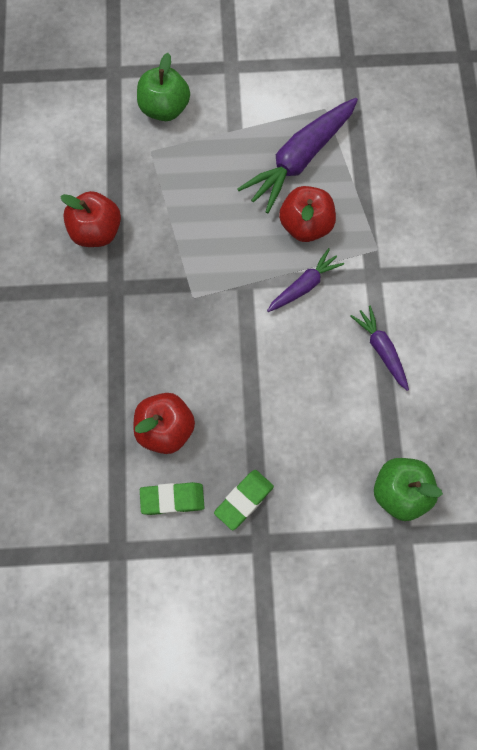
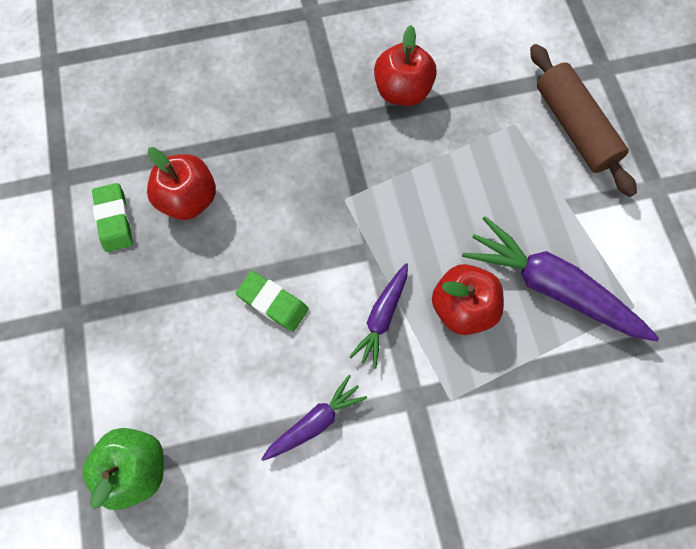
camera: 80 degrees right, 0 degrees up
green apple [137,53,190,121] -> brown rolling pin [530,44,637,197]
green eraser [214,470,274,530] -> green eraser moved to [236,271,309,332]
purple carrot [267,248,344,312] -> purple carrot turned 75 degrees clockwise [349,263,408,369]

